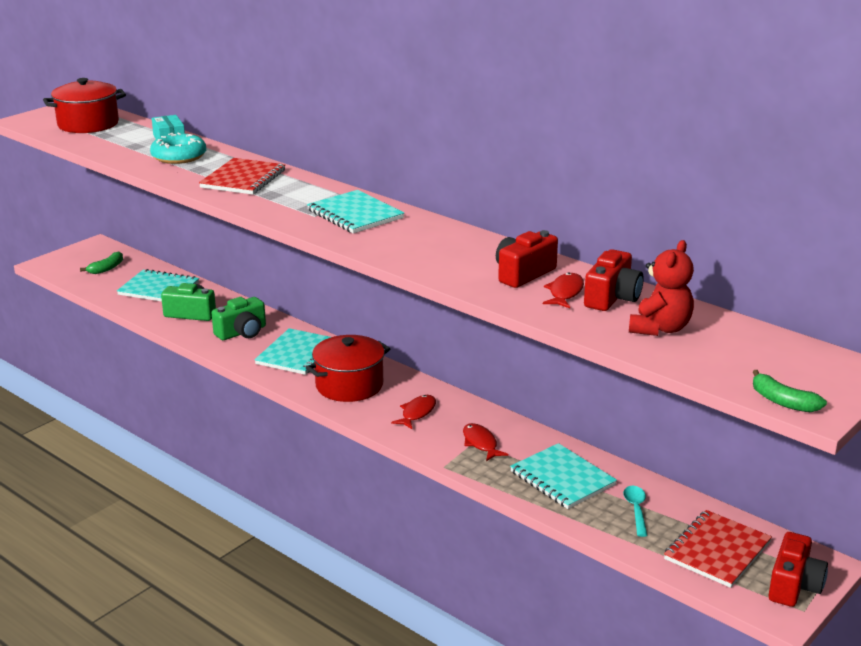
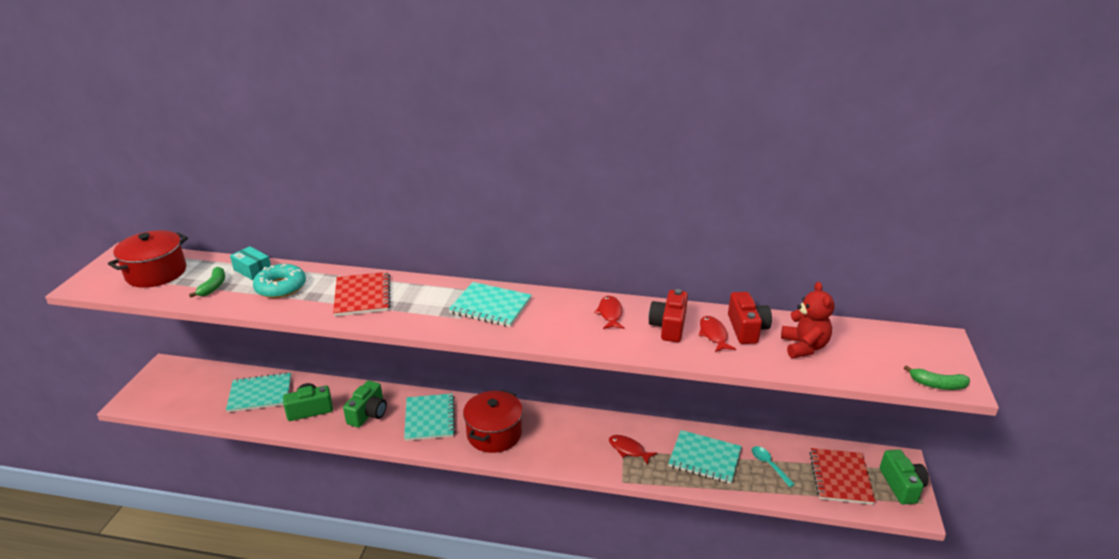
camera: 30 degrees left, 5 degrees up
green banana [80,251,123,274] -> green banana moved to [189,267,225,297]
red fish [391,395,436,429] -> red fish moved to [594,296,624,329]
red camera [768,532,828,607] -> green camera [880,450,929,505]

